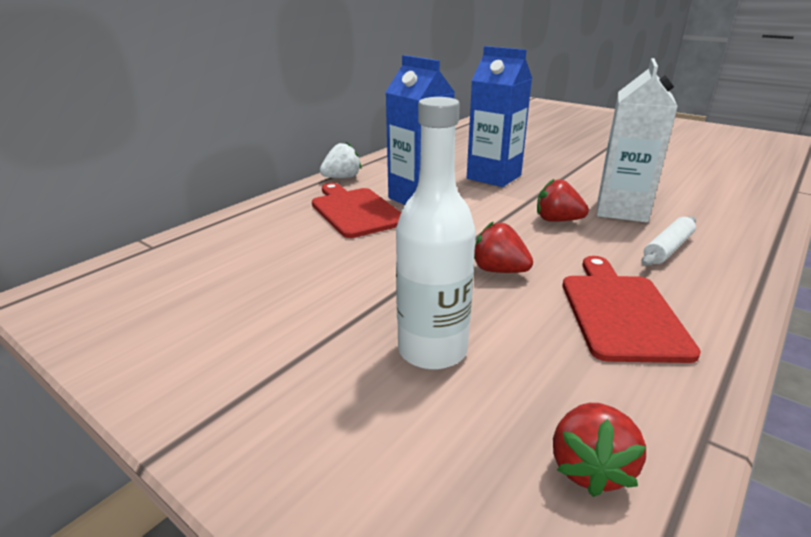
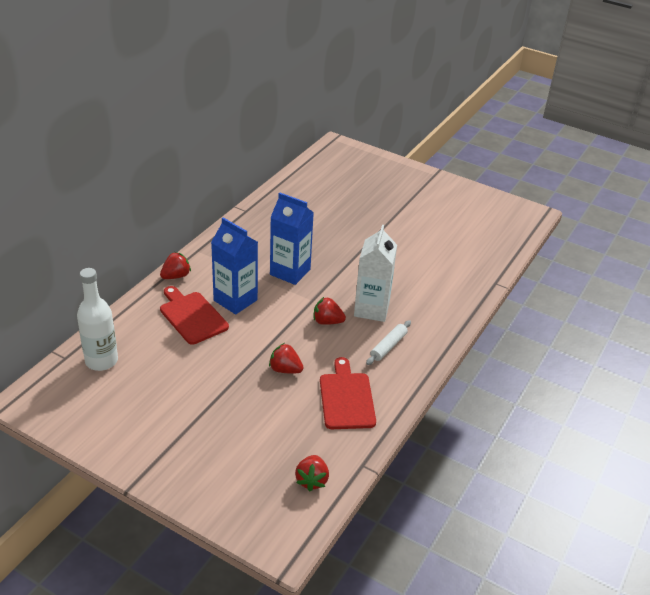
camera: 10 degrees left, 10 degrees up
white strawberry [320,142,361,178] -> red strawberry [160,252,191,279]
white bottle [396,97,476,370] -> white bottle moved to [77,268,118,371]

